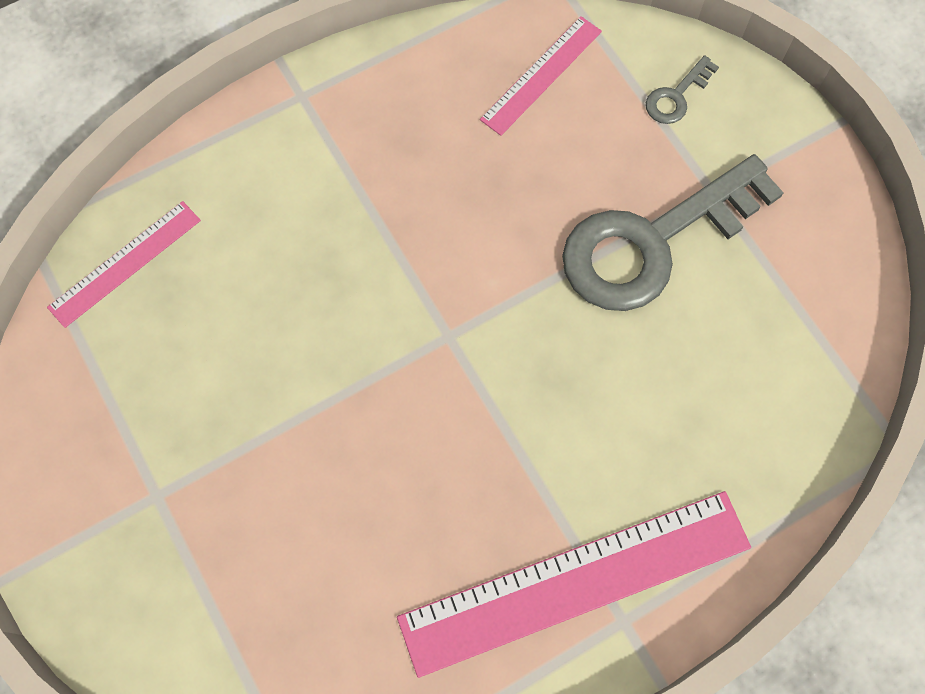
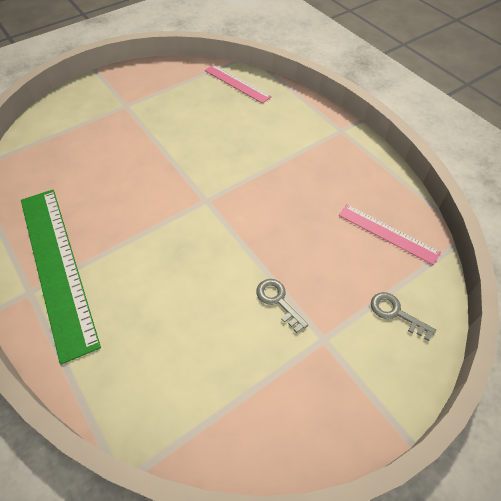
camera: 85 degrees right, 15 degrees down
pink ruler [397,491,751,678] -> green ruler [21,190,101,365]
grey key [562,154,784,311] -> grey key [256,279,308,333], size x0.40

